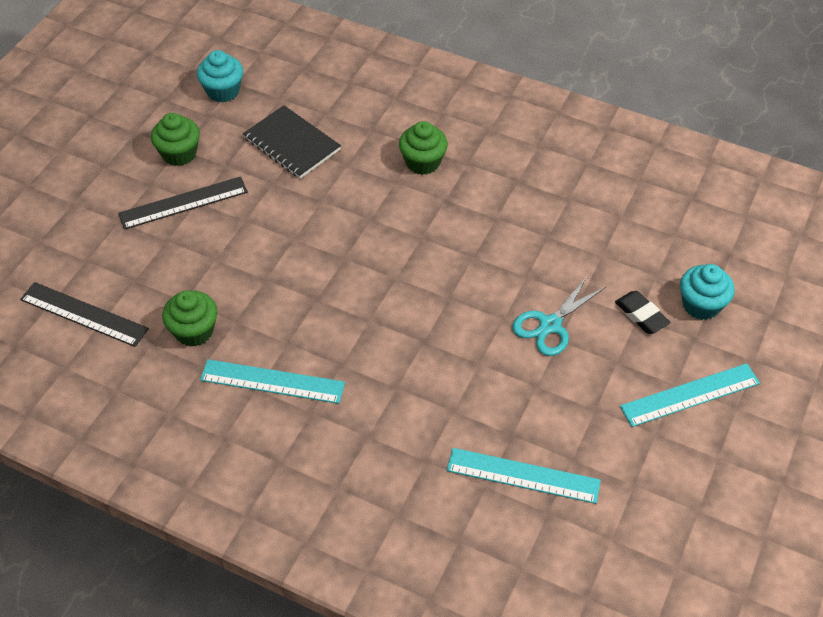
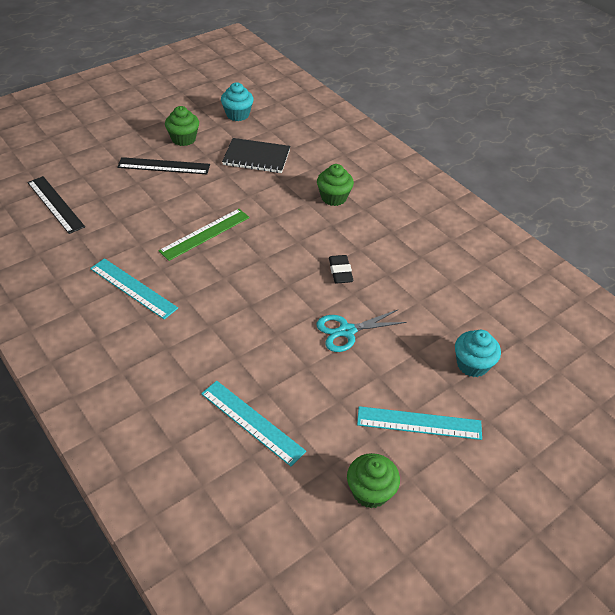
camera: 25 degrees right, 5 degrees down
green cupcake [162,290,217,347] -> green cupcake moved to [347,453,400,508]
black notebook [243,105,341,179] -> black notebook turned 60 degrees counterclockwise [222,138,290,173]
black eraser [615,291,670,334] -> black eraser moved to [329,255,354,284]
none -> green ruler [158,209,250,261]

